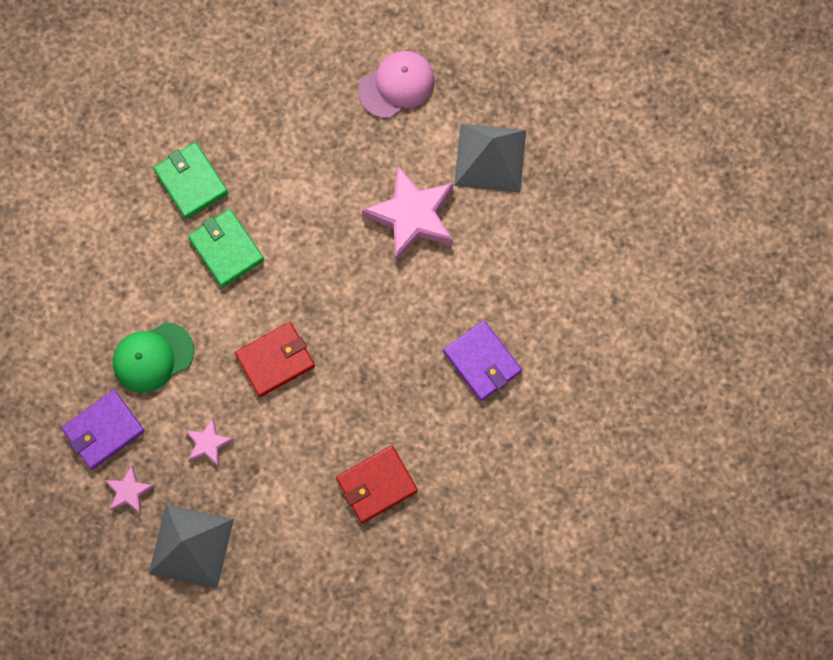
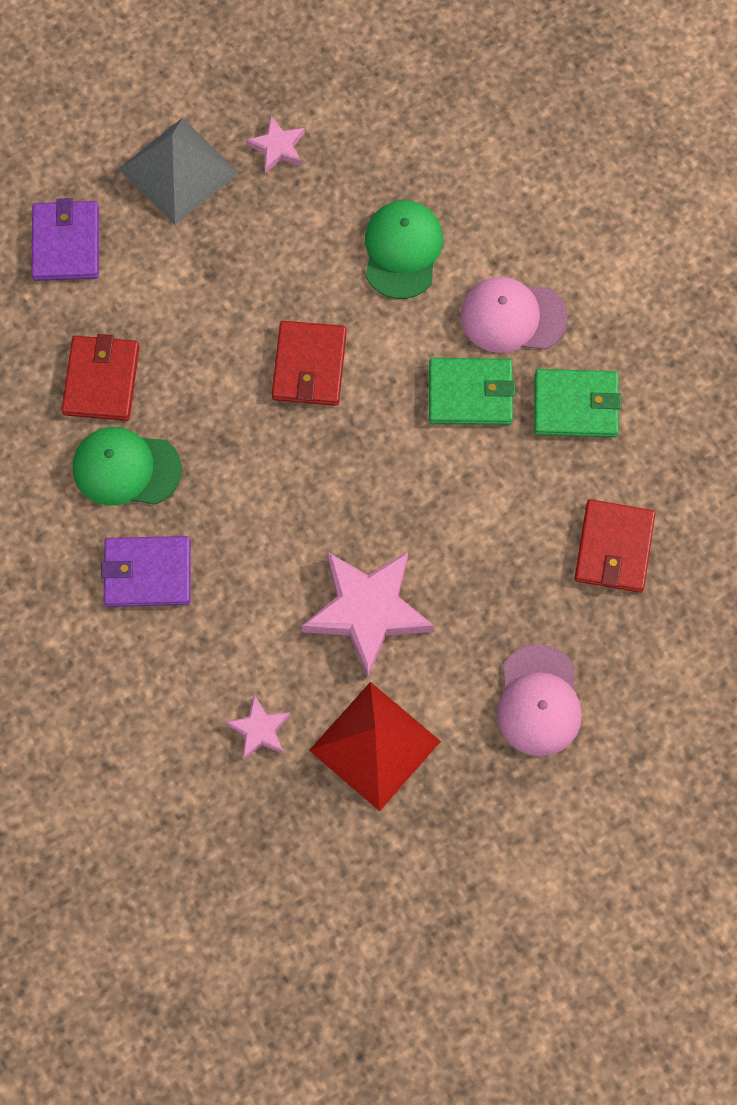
camera: 125 degrees right, 5 degrees down
purple wallet [61,390,144,470] -> purple wallet moved to [31,198,99,281]
pink star [186,418,234,466] -> pink star moved to [225,694,291,760]
grey pyramid [454,124,526,193] -> red pyramid [309,682,441,811]
none -> green cap [73,427,182,506]
none -> pink cap [460,277,568,353]
none -> red wallet [575,499,655,593]

